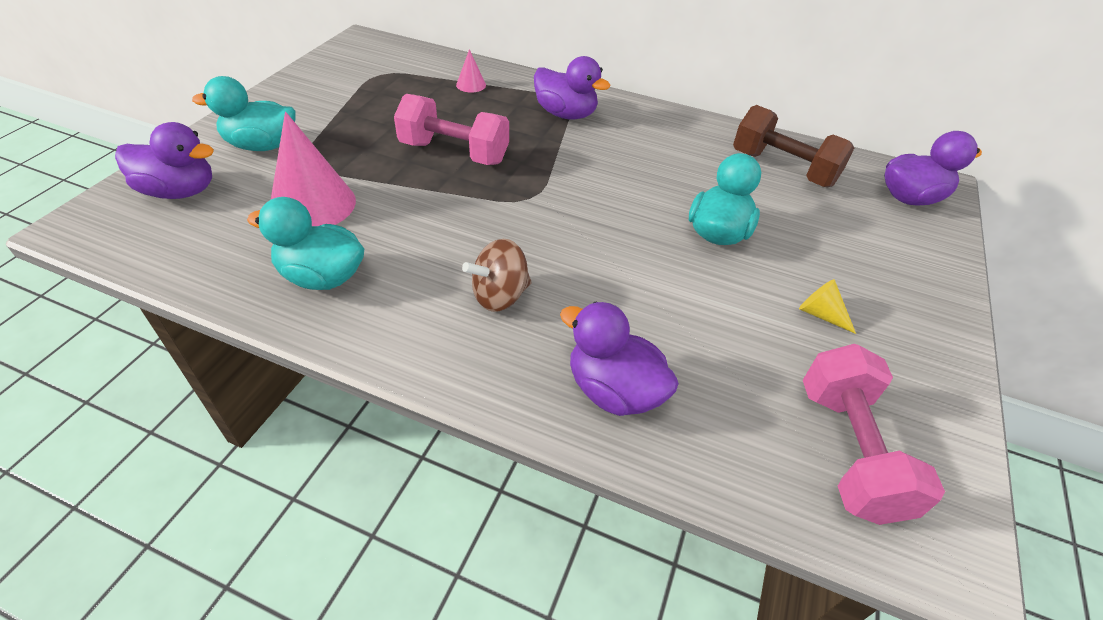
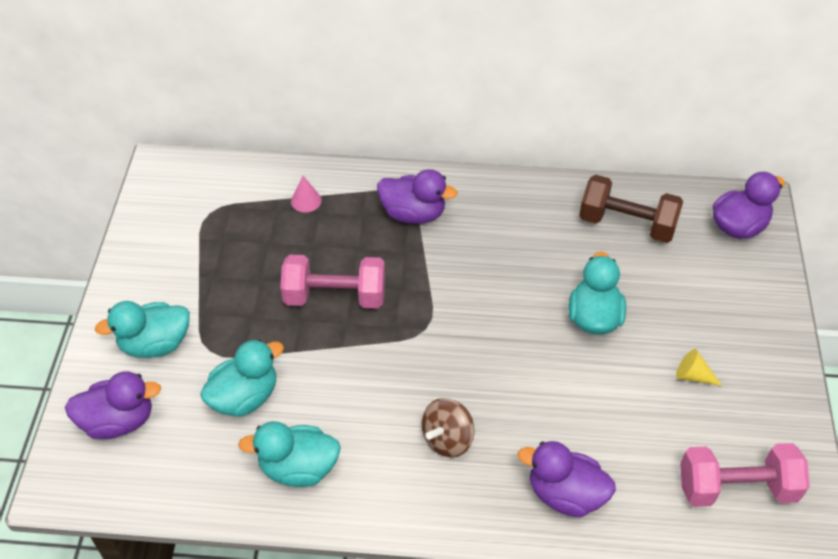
camera: 15 degrees left, 5 degrees up
pink cone [271,112,356,226] -> turquoise duck [200,339,284,417]
pink dumbbell [803,344,945,525] -> pink dumbbell turned 75 degrees counterclockwise [680,443,810,507]

